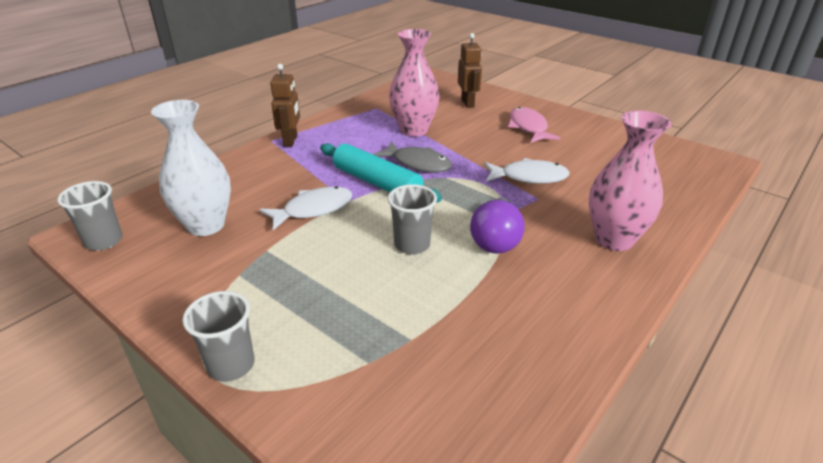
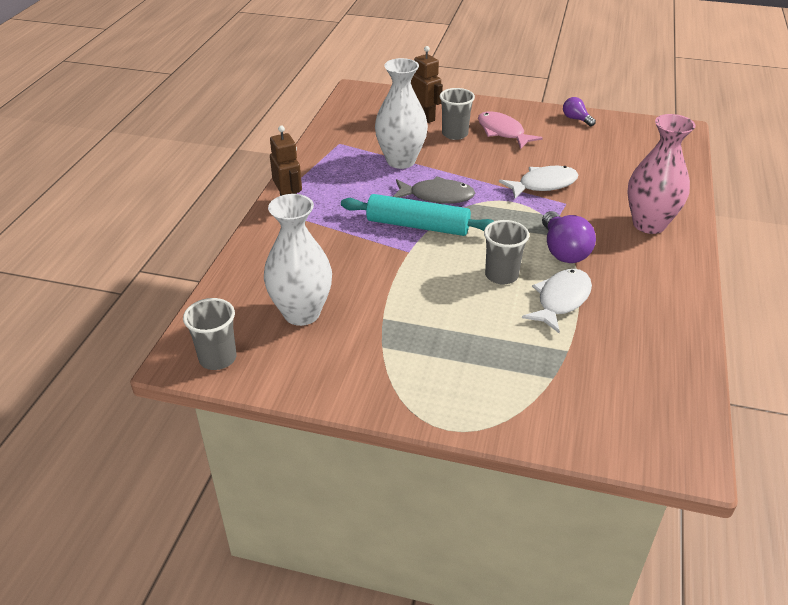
camera: 25 degrees left, 5 degrees up
grey cup [182,291,254,382] -> grey cup moved to [440,88,475,140]
white fish [259,186,353,230] -> white fish moved to [522,269,592,333]
pink vase [389,29,439,137] -> white vase [375,58,428,169]
none -> purple light bulb [563,97,596,126]

